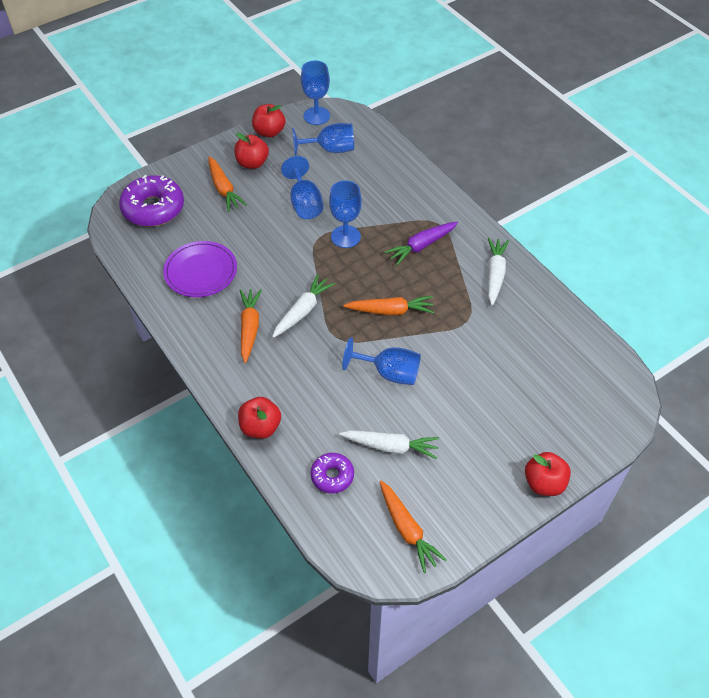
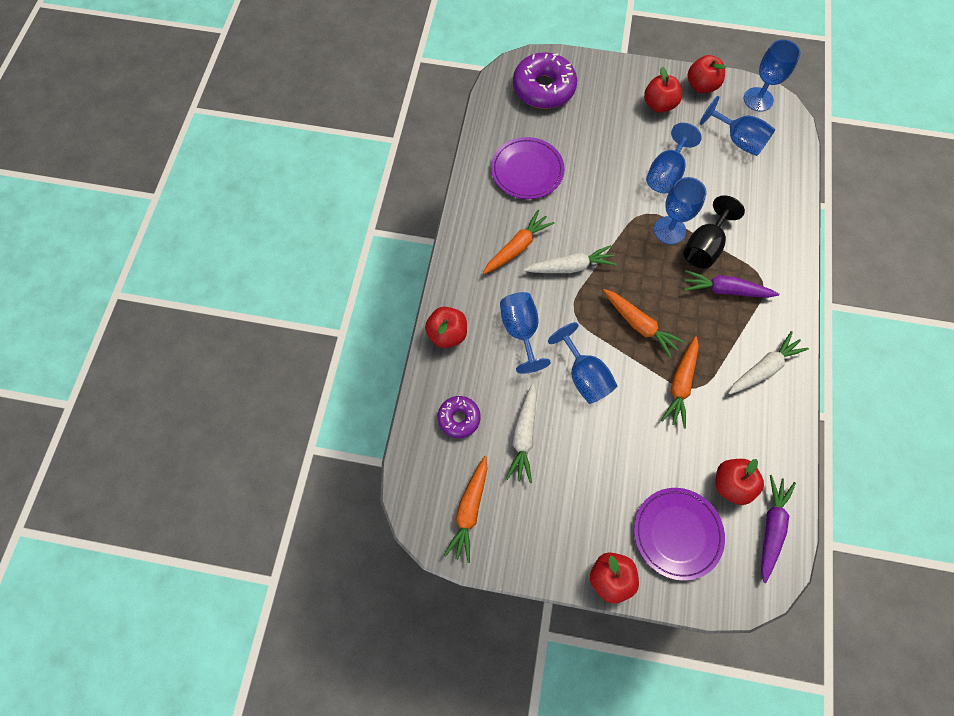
camera: 45 degrees right, 15 degrees up
orange carrot [208,156,247,212] -> orange carrot moved to [661,336,699,429]
white carrot [339,430,440,459] -> white carrot turned 45 degrees clockwise [506,383,537,483]
none -> blue goblet [500,292,551,374]
none -> purple plate [634,488,725,581]
none -> black goblet [683,195,745,269]
none -> red apple [715,459,764,505]
none -> purple carrot [761,475,796,583]

